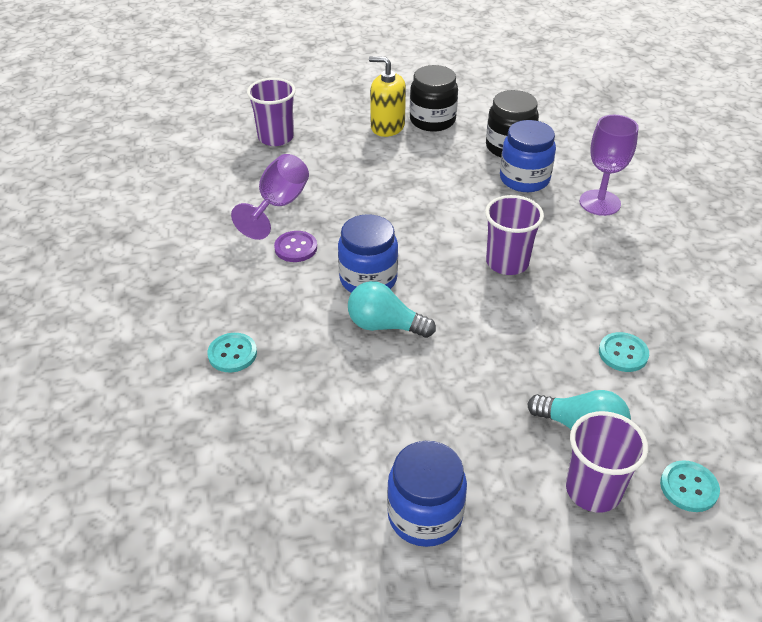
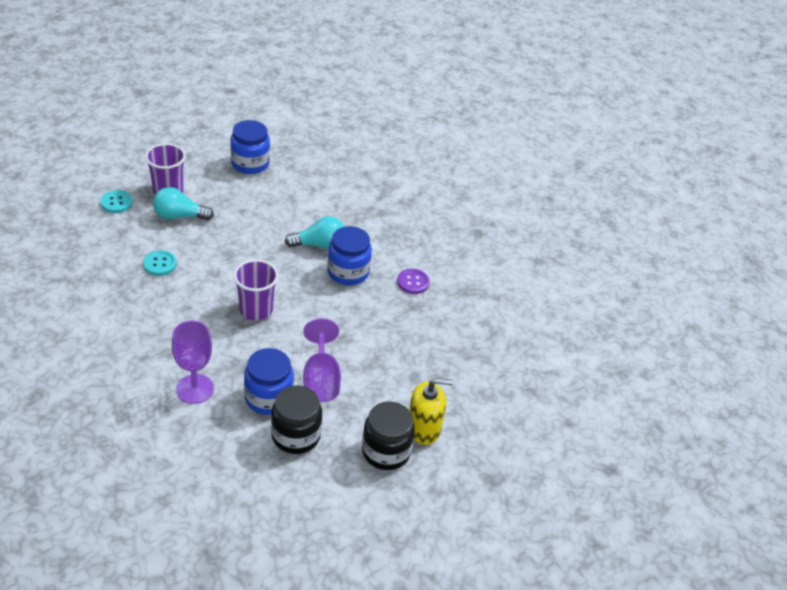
camera: 150 degrees right, 0 degrees up
turquoise button [207,333,257,372] -> none
purple goblet [231,154,309,240] -> purple goblet moved to [303,318,341,402]
purple cup [247,78,296,146] -> none

